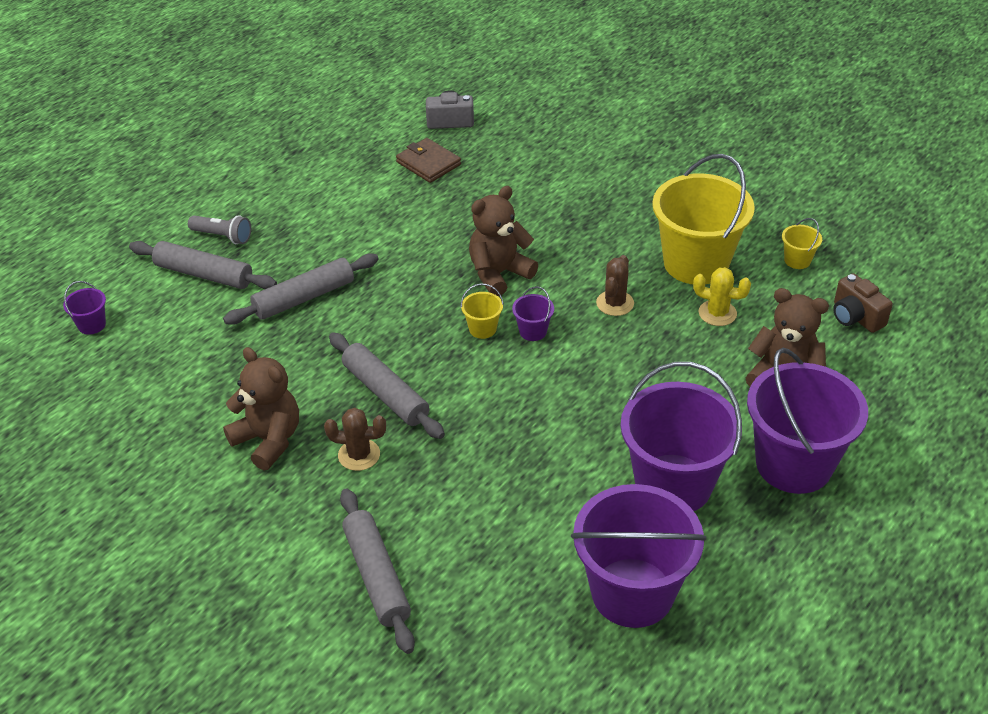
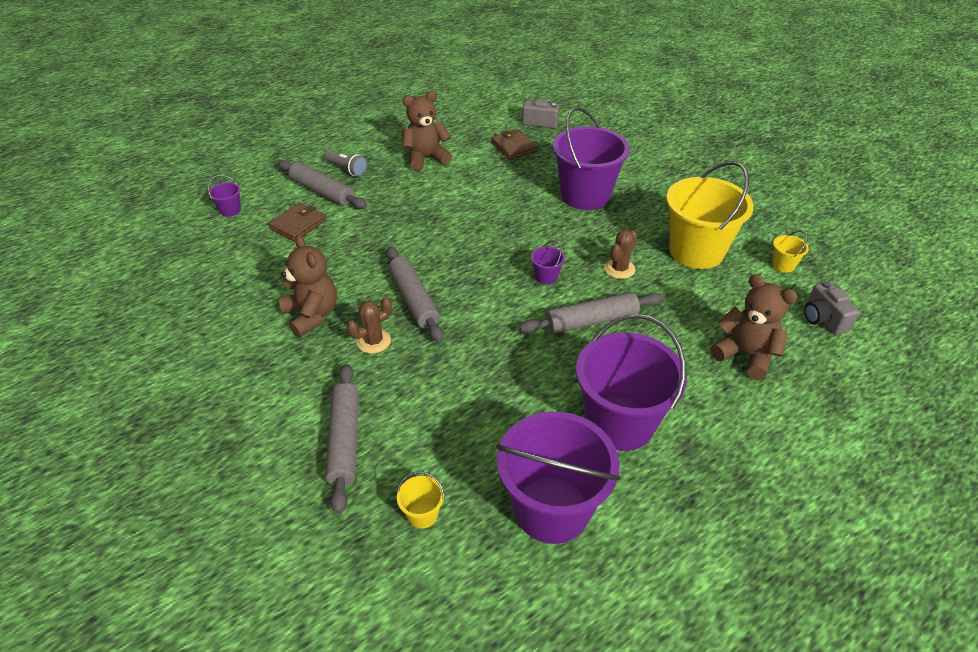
camera: 15 degrees right, 0 degrees up
grey rolling pin [223,253,379,325] -> grey rolling pin moved to [519,292,663,334]
brown cactus [324,408,386,471] -> brown cactus turned 60 degrees counterclockwise [347,297,392,354]
yellow bucket [460,283,504,339] -> yellow bucket moved to [397,471,444,529]
brown teddy bear [469,186,538,296] -> brown teddy bear moved to [402,91,452,171]
yellow cactus [693,267,751,326] -> none
purple bucket [747,348,868,494] -> purple bucket moved to [553,107,630,210]
brown camera [833,273,893,333] -> grey camera [804,281,859,335]
none -> brown wallet [268,202,326,241]

